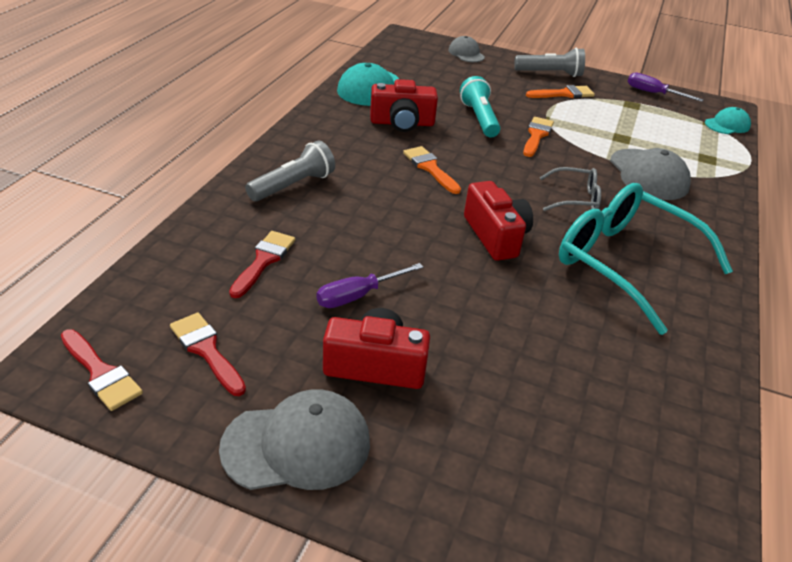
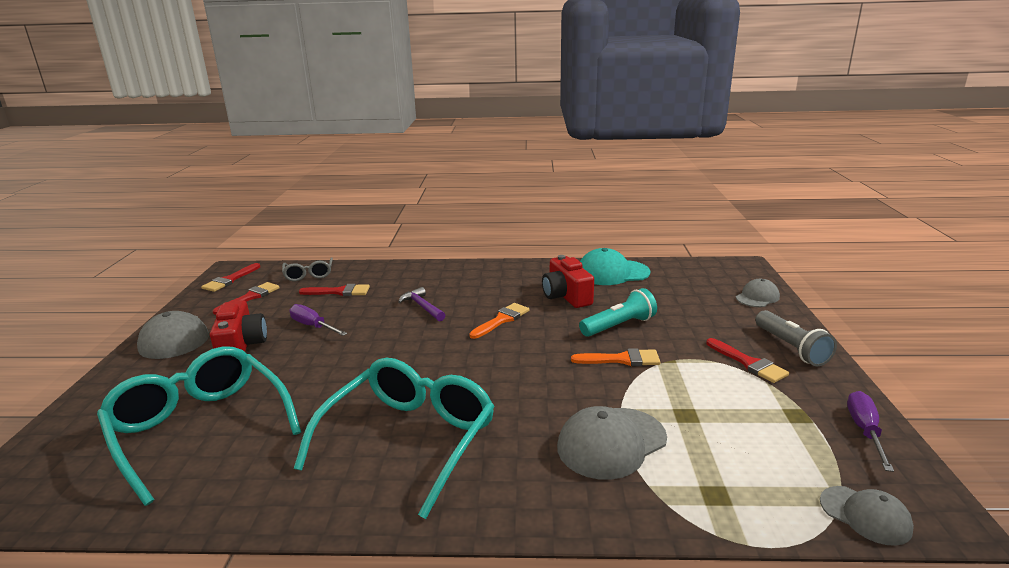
camera: 75 degrees right, 15 degrees down
grey flashlight [245,140,335,201] -> none
red camera [464,181,533,261] -> none
orange brush [526,85,595,98] -> red brush [706,338,789,383]
grey glasses [540,167,601,211] -> grey glasses moved to [282,257,333,281]
turquoise cap [705,107,751,134] -> grey cap [820,486,914,546]
none -> turquoise glasses [97,347,301,506]
none -> purple hammer [398,287,445,321]

